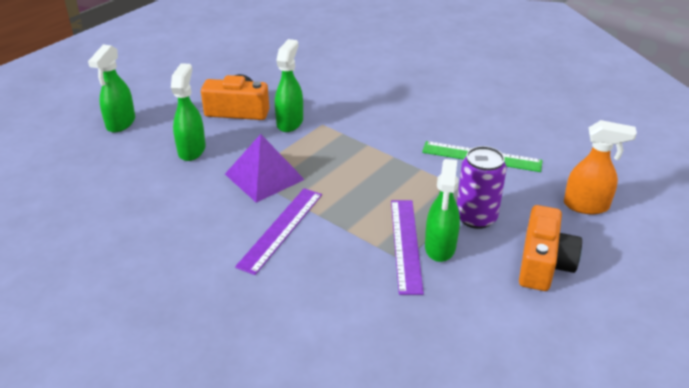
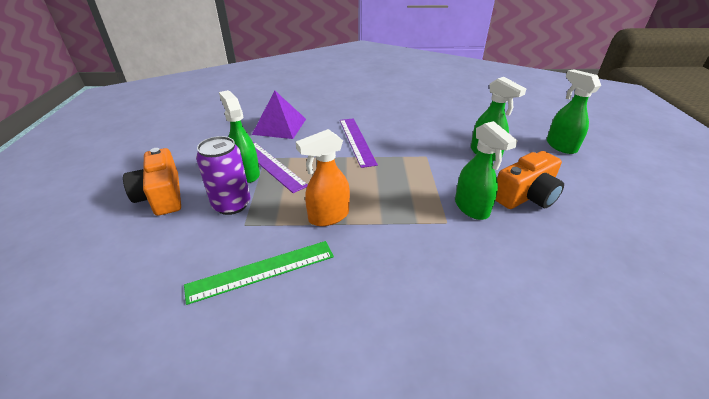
camera: 140 degrees right, 0 degrees up
purple pyramid [225,134,305,203] -> purple pyramid moved to [252,91,306,139]
orange spray bottle [564,120,637,214] -> orange spray bottle moved to [296,129,350,226]

